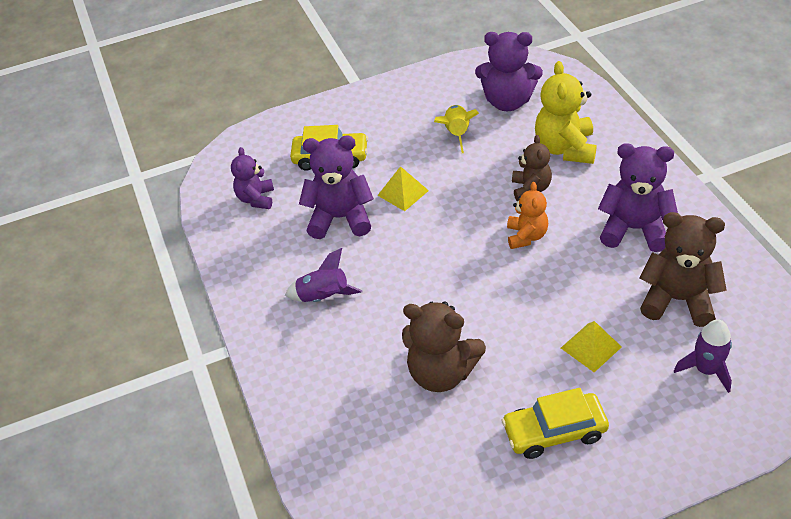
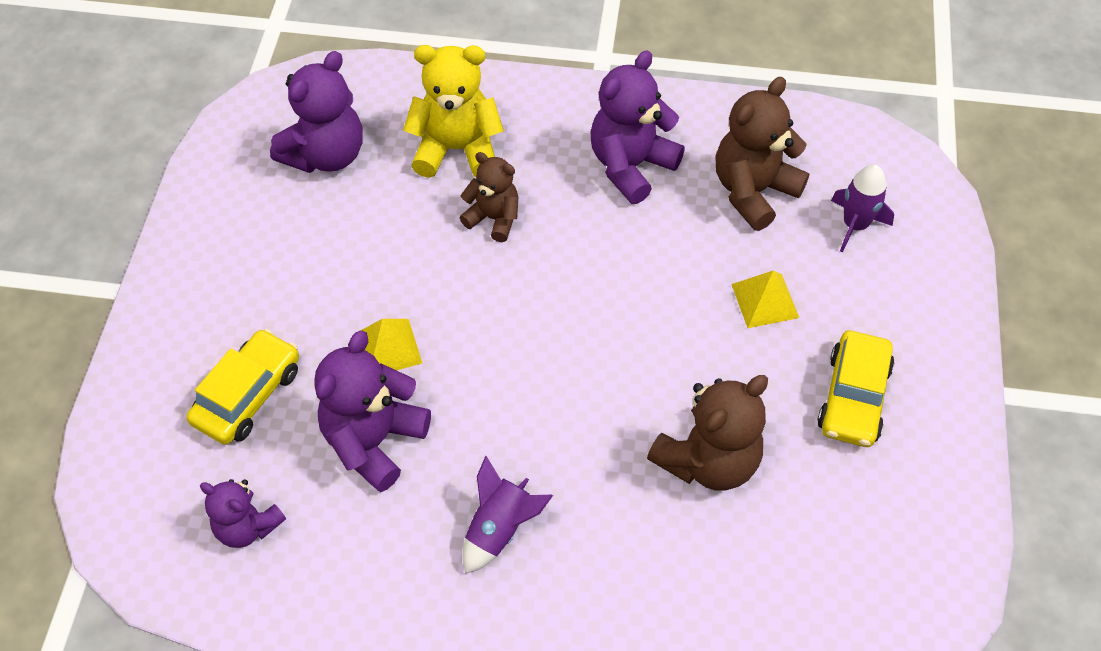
camera: 65 degrees left, 10 degrees up
yellow rocket [434,105,479,153] -> none
orange teddy bear [507,182,548,249] -> none
yellow teddy bear [535,61,597,164] -> yellow teddy bear turned 150 degrees clockwise [403,45,504,178]

